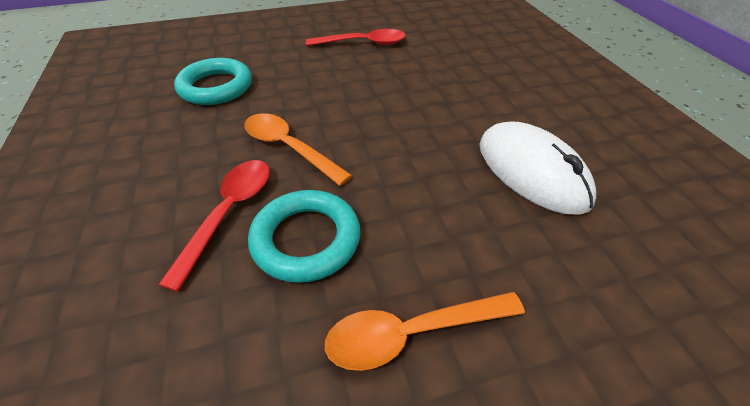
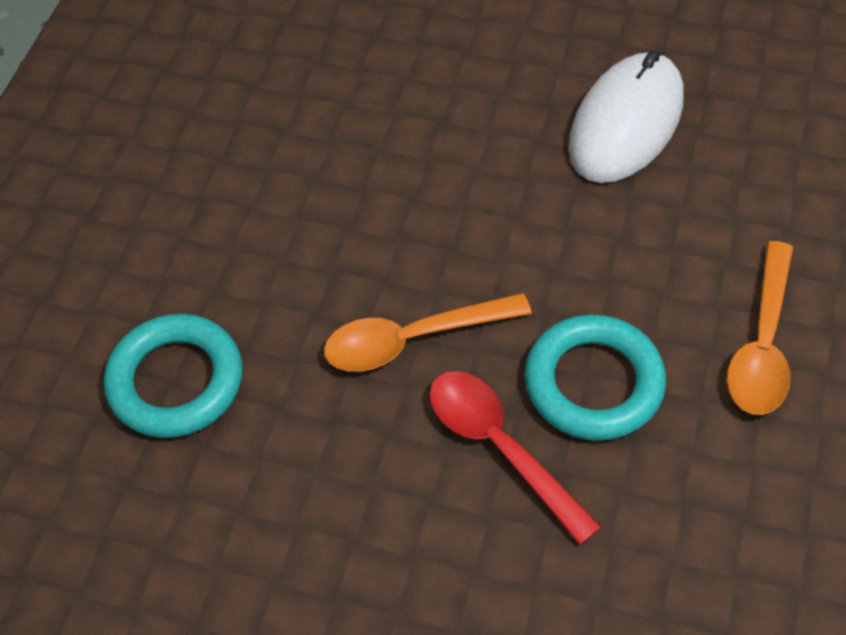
camera: 55 degrees left, 10 degrees up
red spoon [306,29,406,46] -> none
white mouse [480,121,596,215] -> white mouse turned 60 degrees counterclockwise [568,51,683,183]

